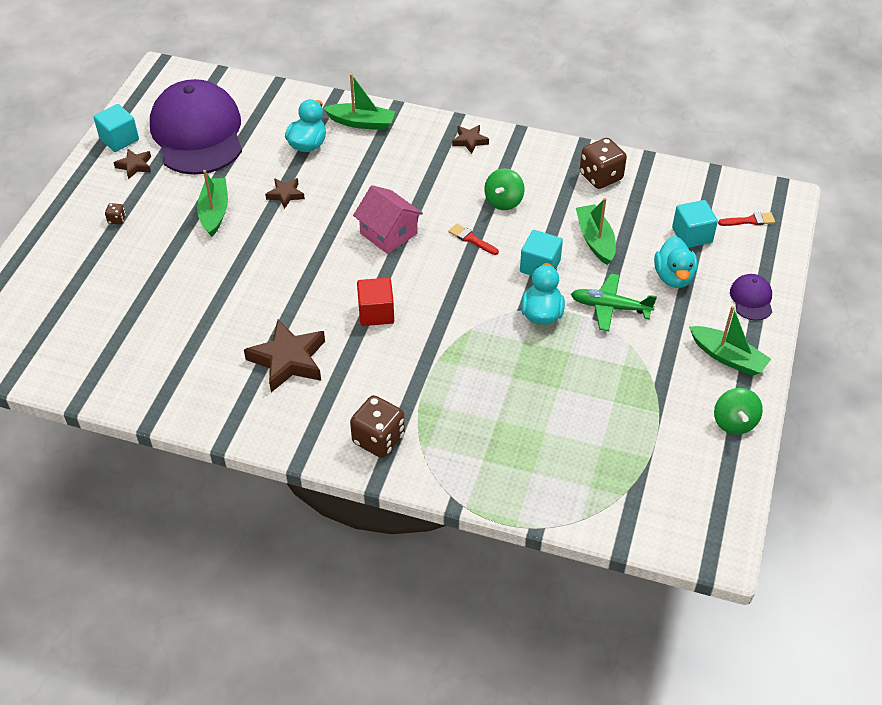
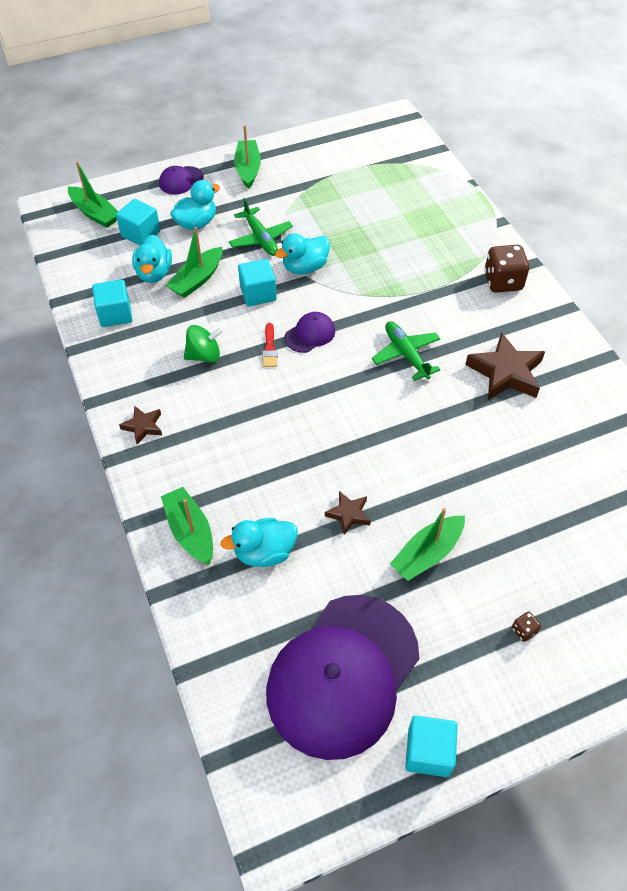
camera: 130 degrees left, 5 degrees up
brown star [114,149,151,179] -> none
pink house [353,185,423,254] -> none
red cube [357,278,394,326] -> green plane [372,321,441,381]
brown dice [580,138,627,189] -> turquoise cube [92,279,132,327]
green spinning top [714,388,763,435] -> none
red brush [718,212,775,226] -> green boat [68,161,118,228]
none -> turquoise duck [132,235,172,283]
none -> purple cap [285,312,335,353]

